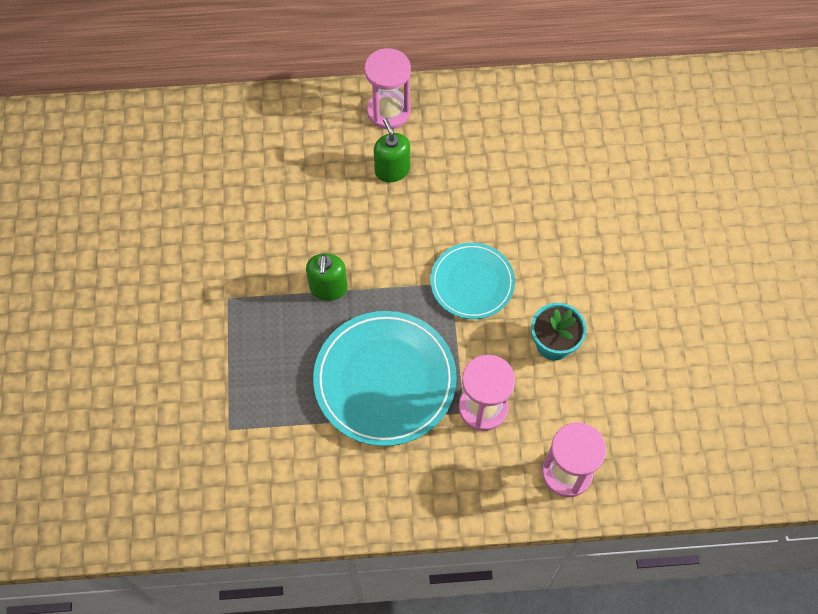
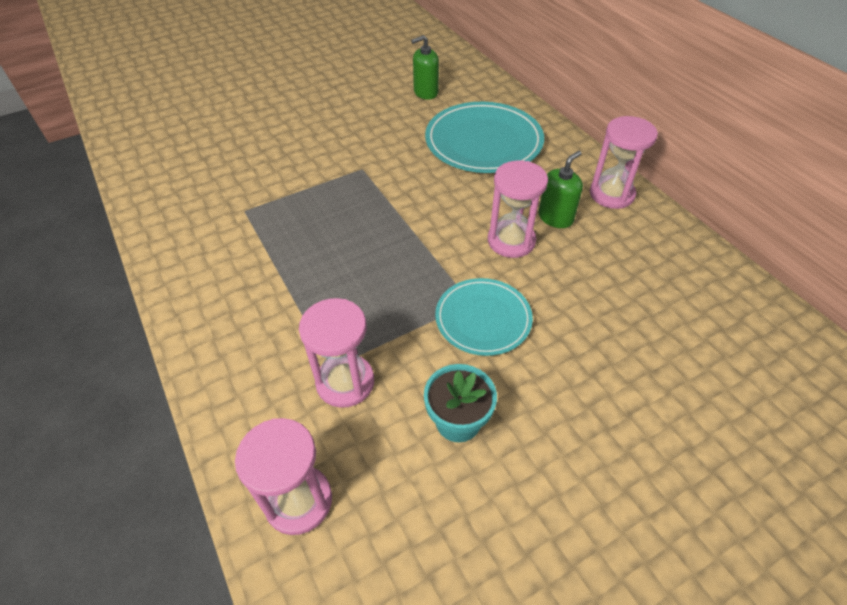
camera: 65 degrees right, 15 degrees down
green soap dispenser [306,253,348,301] -> green soap dispenser moved to [411,35,439,100]
turquoise plate [313,311,457,446] -> turquoise plate moved to [425,102,544,173]
none -> pink hourglass [488,161,548,258]

